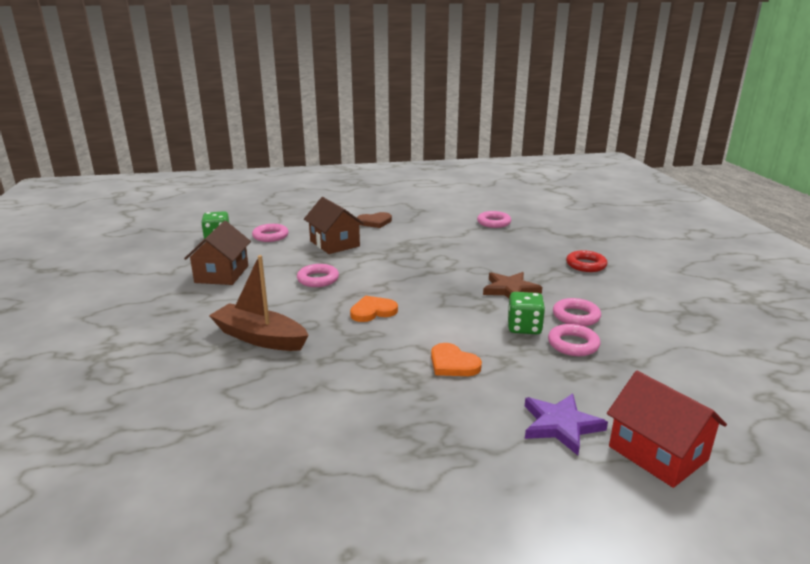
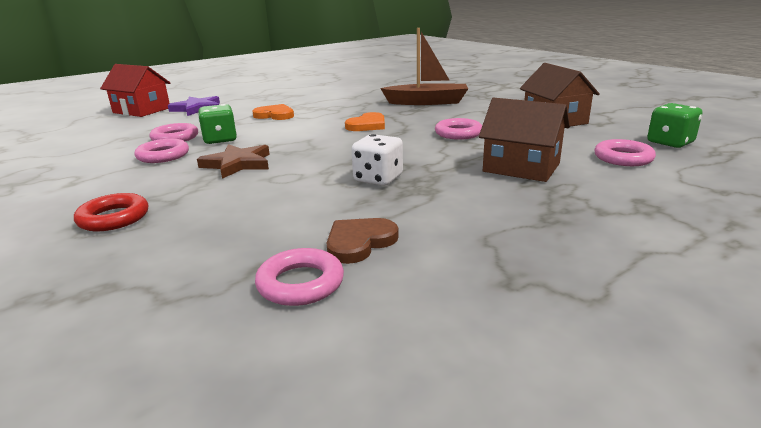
camera: 155 degrees right, 0 degrees up
brown heart [357,212,392,228] -> brown heart moved to [327,218,399,264]
none -> white dice [351,134,403,186]

